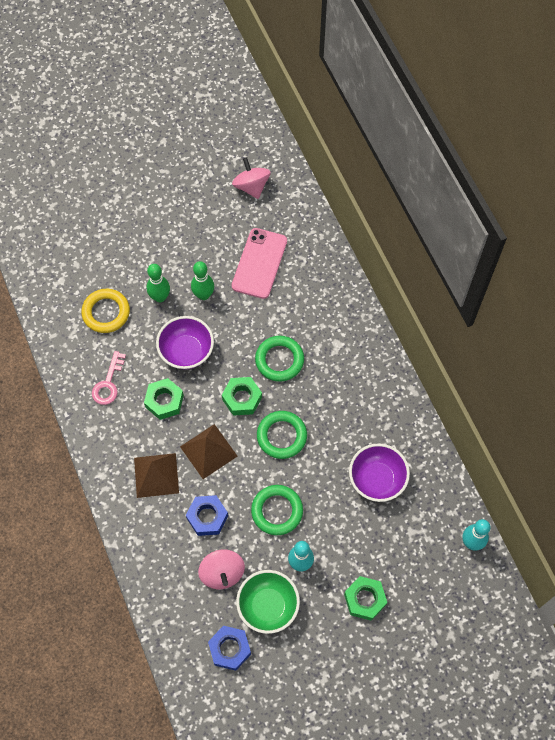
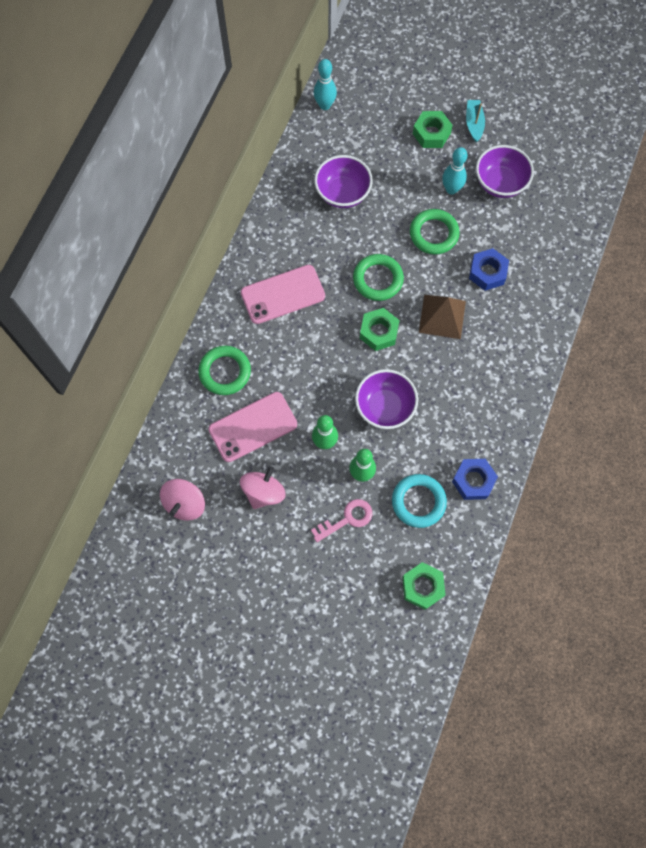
camera: 135 degrees left, 5 degrees up
yellow ring [81,289,130,333] -> turquoise ring [392,474,447,528]
pink key [92,351,126,405] -> pink key moved to [311,499,372,542]
brown pyramid [134,453,179,498] -> none
green nut [144,378,184,420] -> green nut moved to [402,562,445,610]
pink spinning top [198,549,245,589] -> pink spinning top moved to [240,466,286,509]
blue nut [208,626,251,671] -> blue nut moved to [452,459,498,500]
green bowl [236,570,300,634] -> purple bowl [476,145,534,198]
green ring [255,336,304,382] -> green ring moved to [198,346,251,395]
none -> pink phone [241,265,325,324]
none -> turquoise boat [466,100,485,142]

